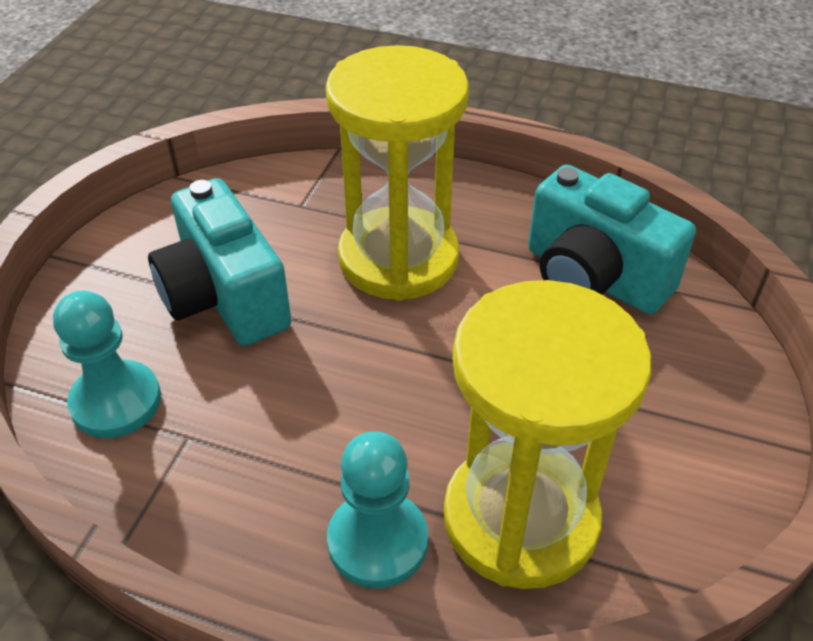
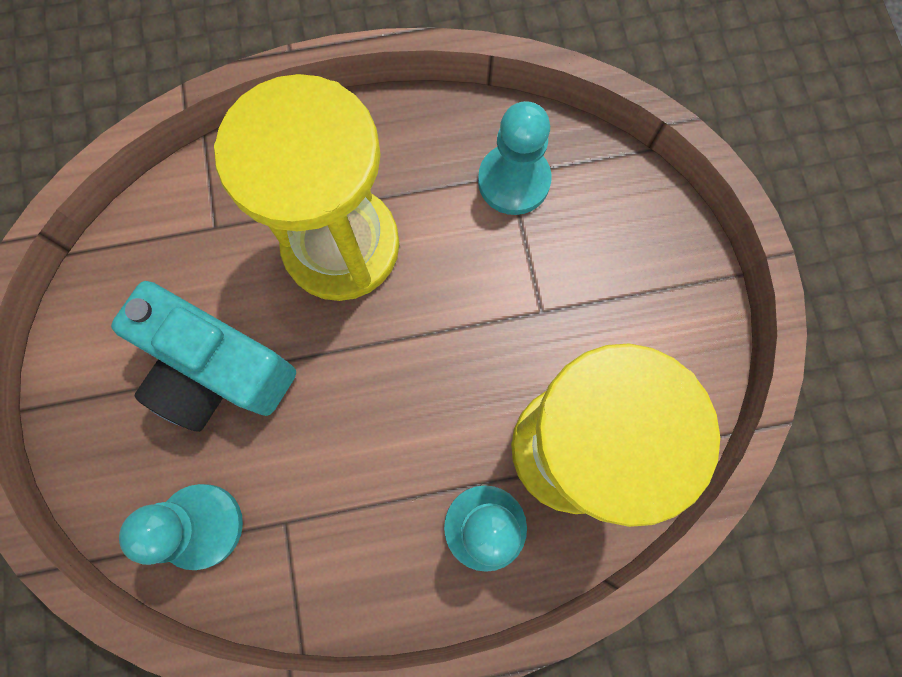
camera: 30 degrees left, 30 degrees up
turquoise camera [528,165,696,314] -> turquoise pawn [478,101,552,215]

